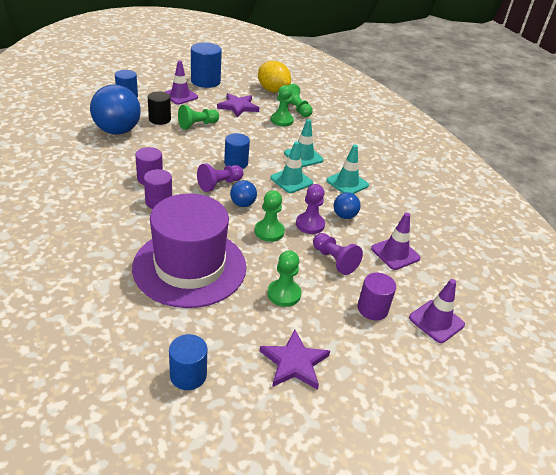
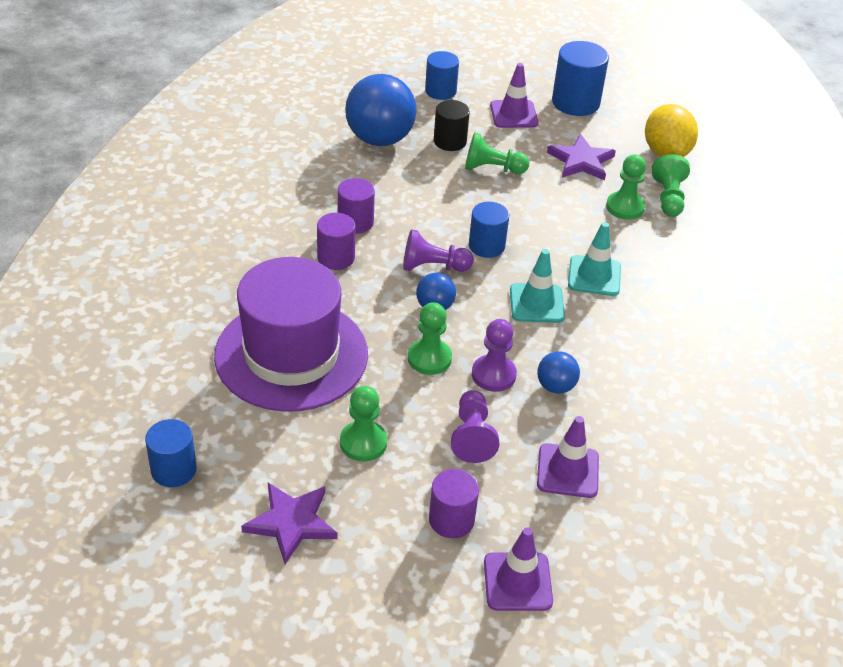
camera: 40 degrees right, 5 degrees up
turquoise traffic cone [326,145,369,194] -> none

